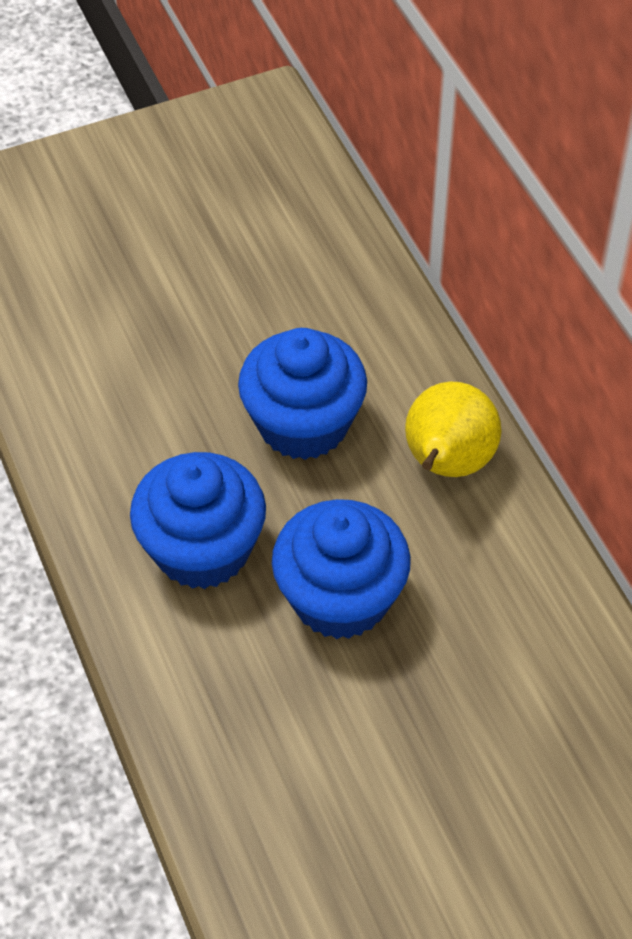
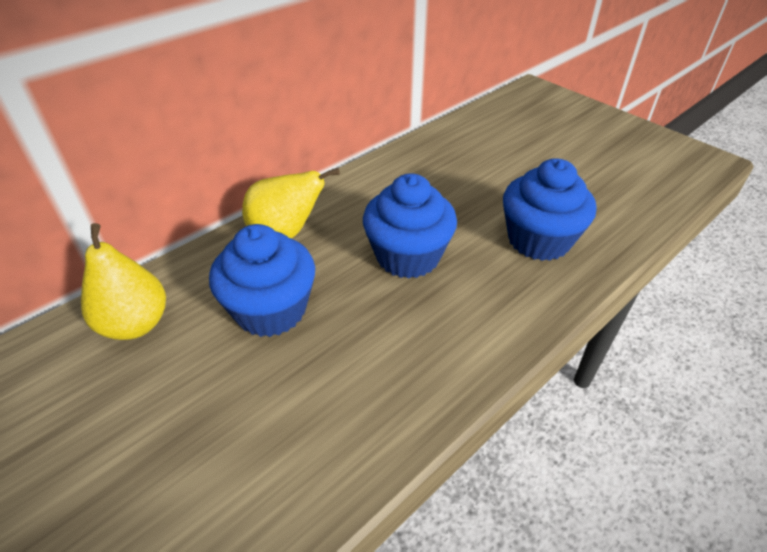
camera: 110 degrees left, 10 degrees down
blue cupcake [130,452,266,589] -> blue cupcake moved to [503,158,596,261]
none -> yellow pear [81,223,166,340]

